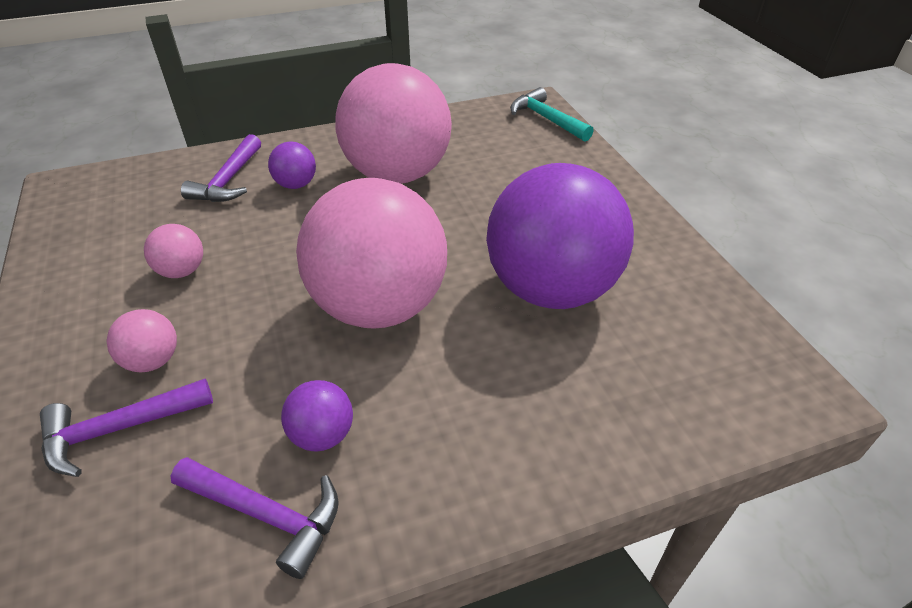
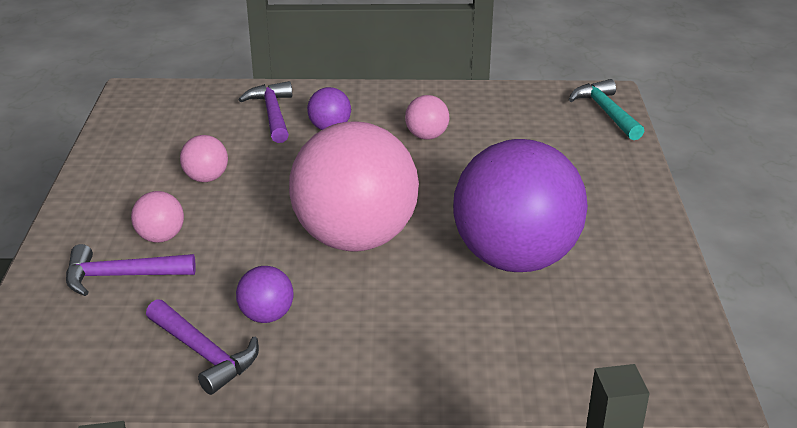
camera: 20 degrees right, 10 degrees down
purple hammer [181,134,261,202] -> purple hammer turned 135 degrees clockwise [238,81,292,143]
pink ball [336,63,452,184] -> pink ball [405,95,449,140], size x0.41

